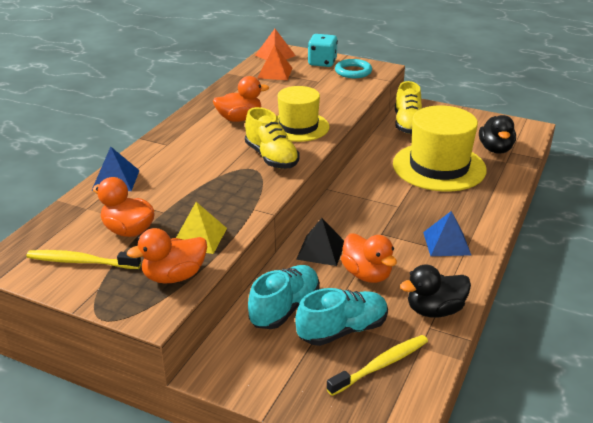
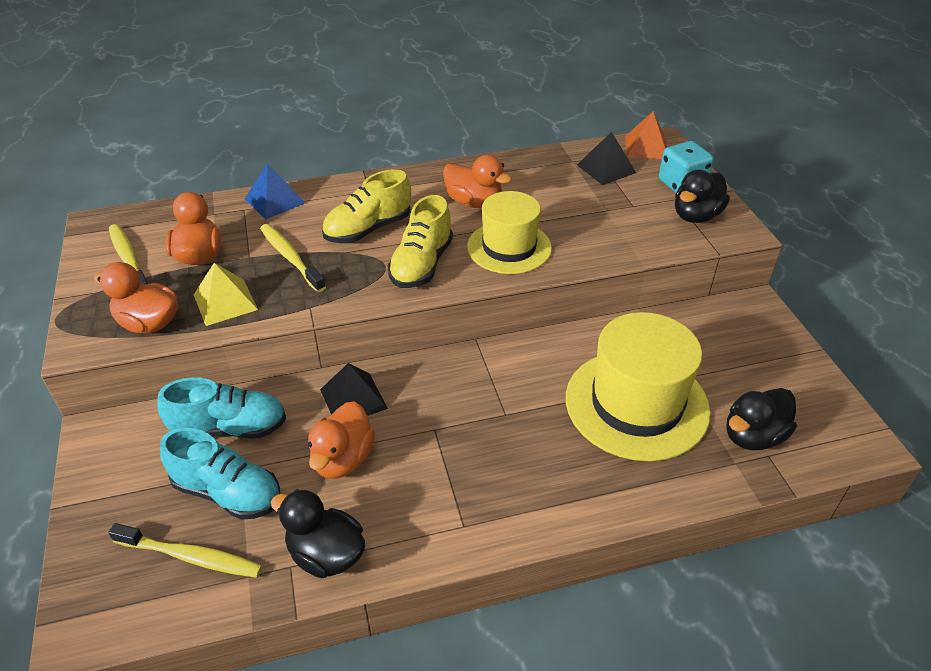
camera: 50 degrees right, 10 degrees up
orange pyramid [257,45,292,80] -> black pyramid [577,132,636,185]
turquoise ring [335,59,372,78] -> black duck [675,170,730,223]
yellow shoe [395,81,422,134] -> yellow shoe moved to [322,169,411,243]
blue pyramid [423,211,471,256] -> none
none -> yellow toothbrush [260,224,326,292]

